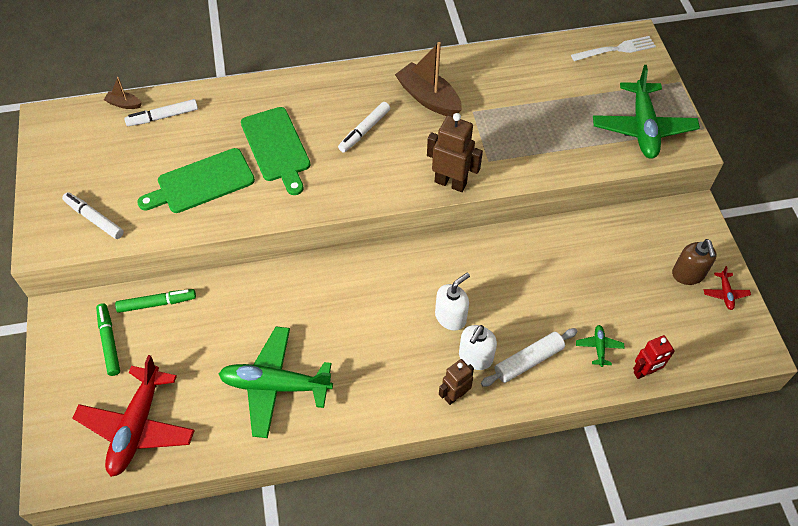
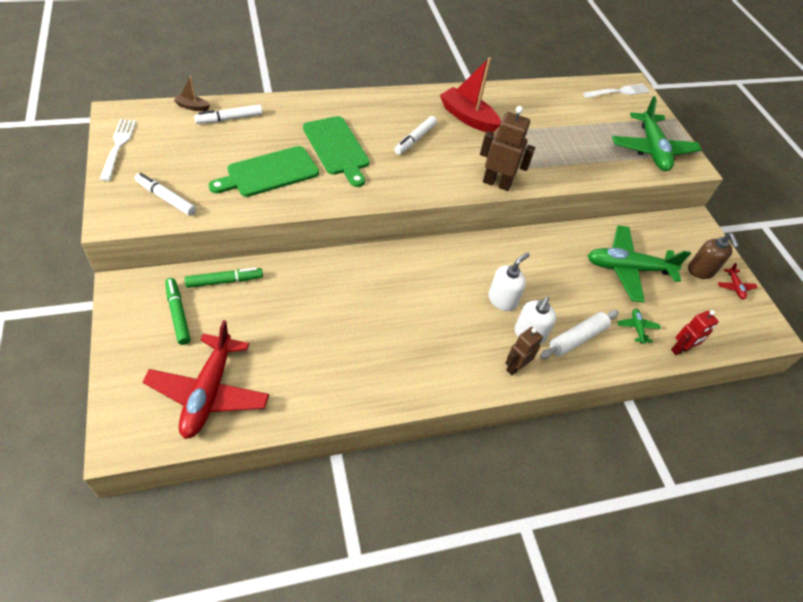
camera: 10 degrees left, 5 degrees down
green plane [219,327,333,438] -> green plane moved to [588,225,691,302]
brown boat [395,42,462,116] -> red boat [440,57,501,132]
none -> white fork [100,119,136,181]

